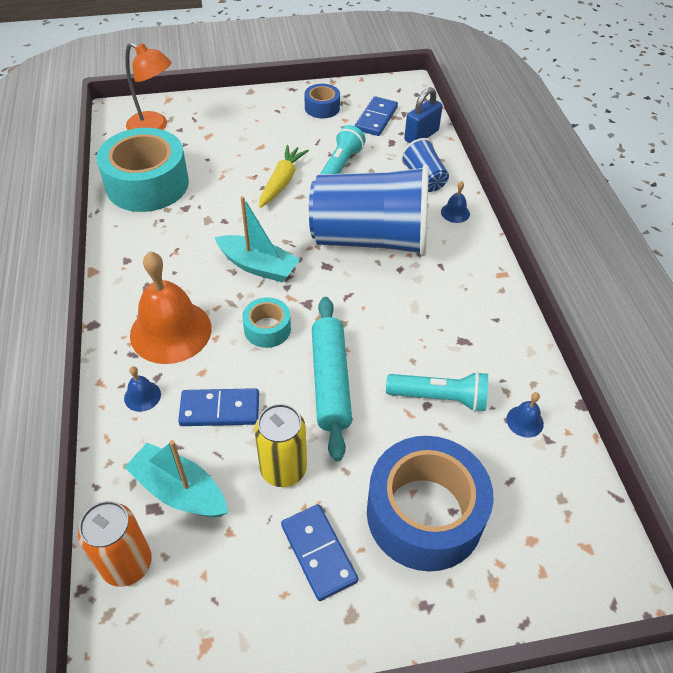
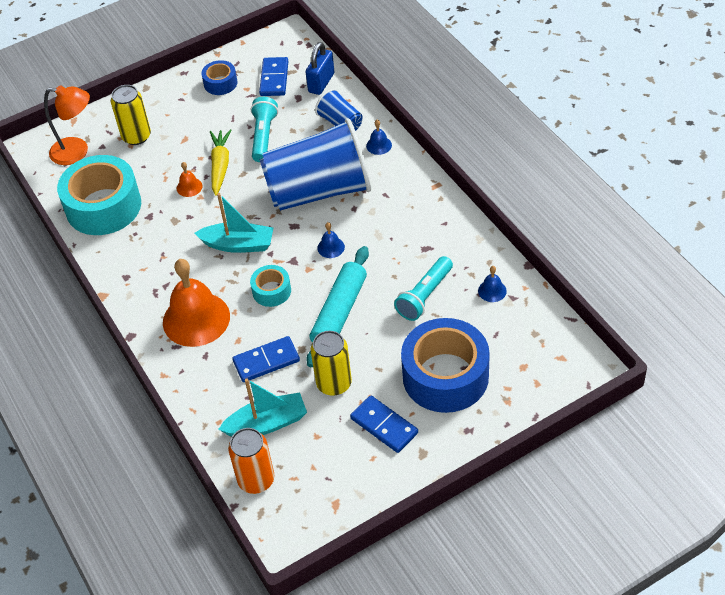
camera: 15 degrees left, 0 degrees up
blue bell [124,366,161,412] -> blue bell moved to [317,222,345,258]
turquoise boat [124,440,228,517] -> turquoise boat turned 150 degrees clockwise [218,379,307,436]
turquoise rolling pin [312,297,352,461] -> turquoise rolling pin turned 45 degrees clockwise [306,246,369,367]
turquoise flashlight [386,371,488,412] -> turquoise flashlight turned 135 degrees clockwise [394,256,453,321]
none -> yellow can [111,85,151,145]
none -> orange bell [177,162,202,197]

